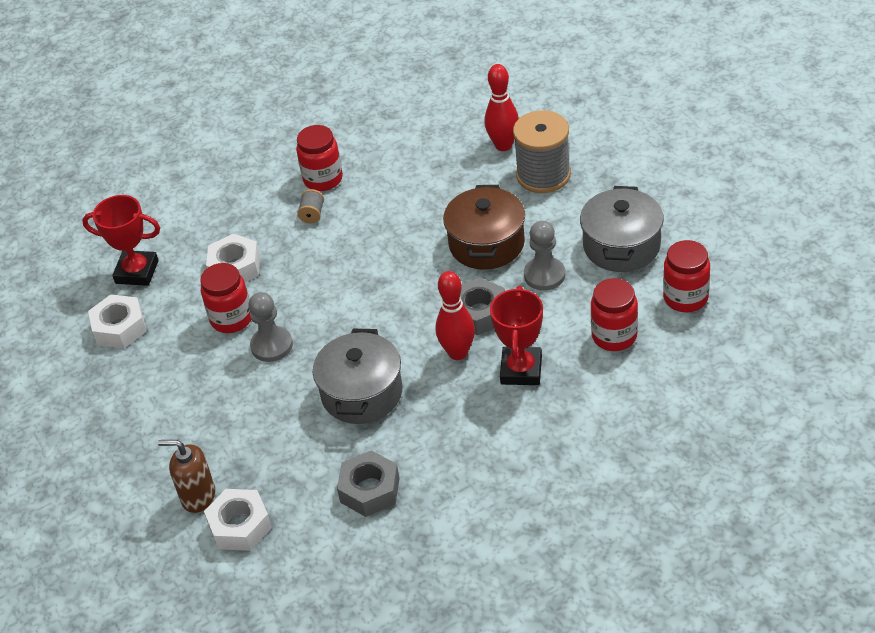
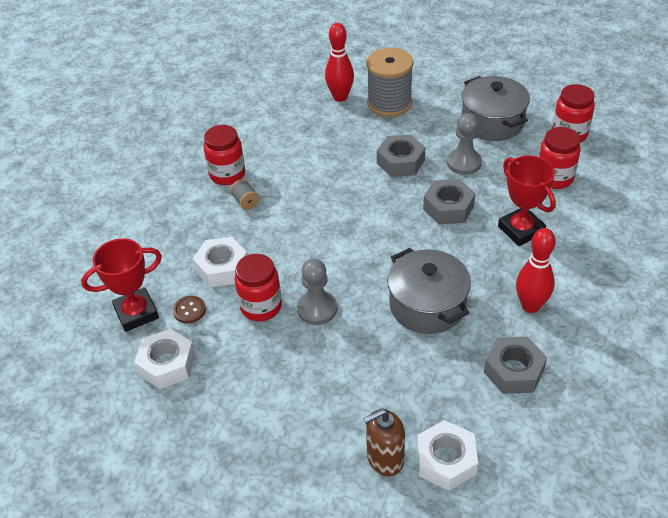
camera: 40 degrees left, 0 degrees up
red bowling pin [436,271,475,360] -> red bowling pin moved to [516,228,556,313]
brown pot [443,185,525,270] -> grey nut [377,135,425,177]
none -> brown button [173,296,206,323]

